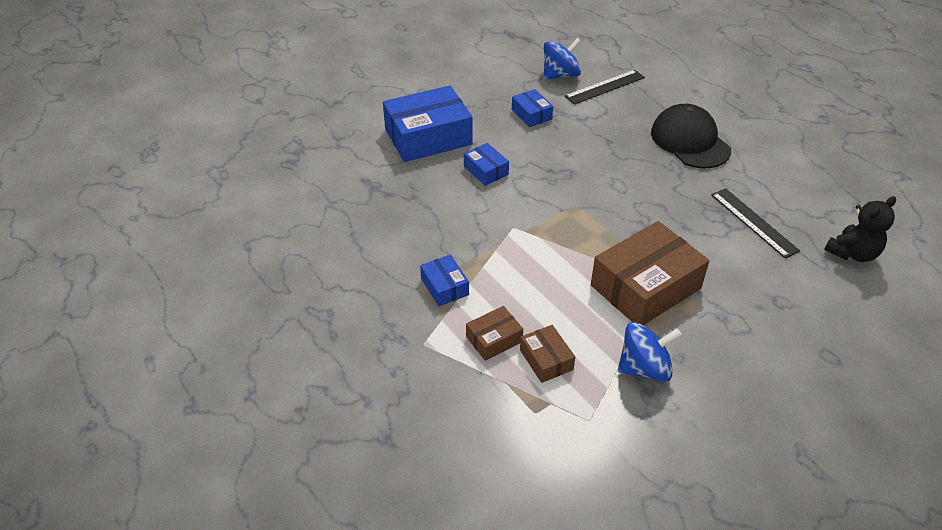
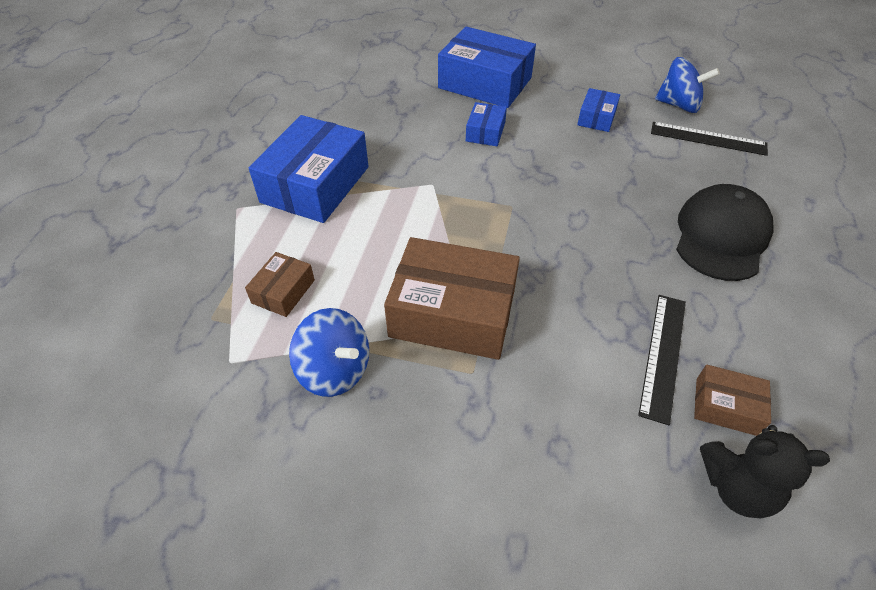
camera: 50 degrees right, 5 degrees up
blue box [420,255,469,306] -> blue box [249,115,369,223], size x2.06
brown box [466,306,523,361] -> brown box moved to [694,365,771,436]

